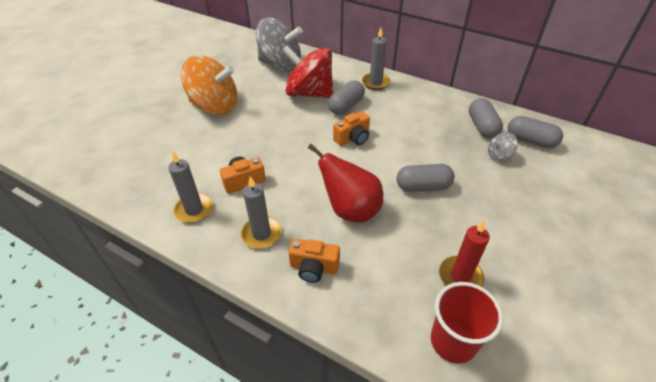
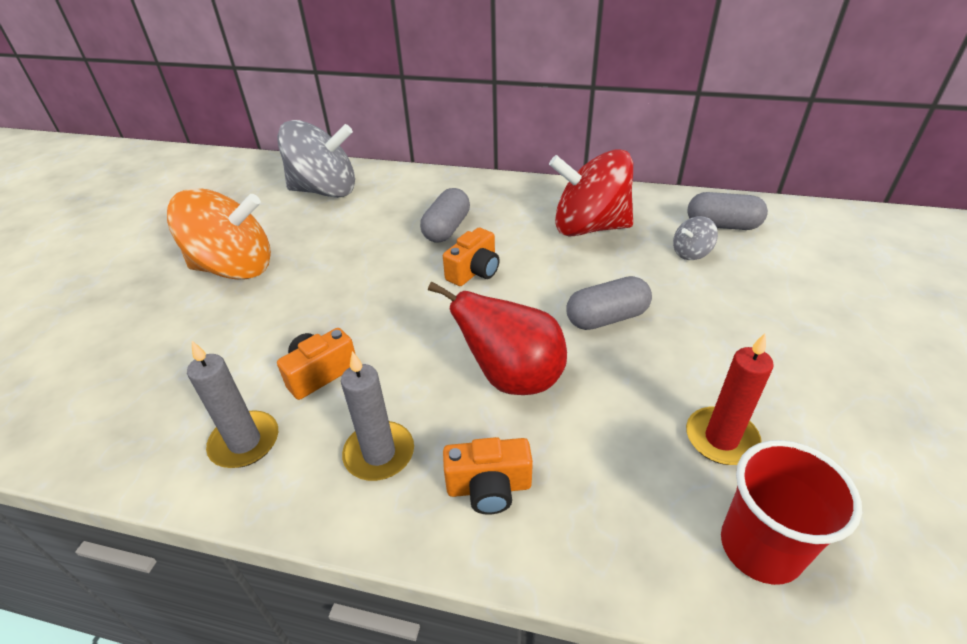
camera: 15 degrees left, 5 degrees down
red spinning top [282,46,334,98] -> red spinning top moved to [549,149,633,236]
grey candle [362,28,391,90] -> none
grey capsule [469,98,503,138] -> none

